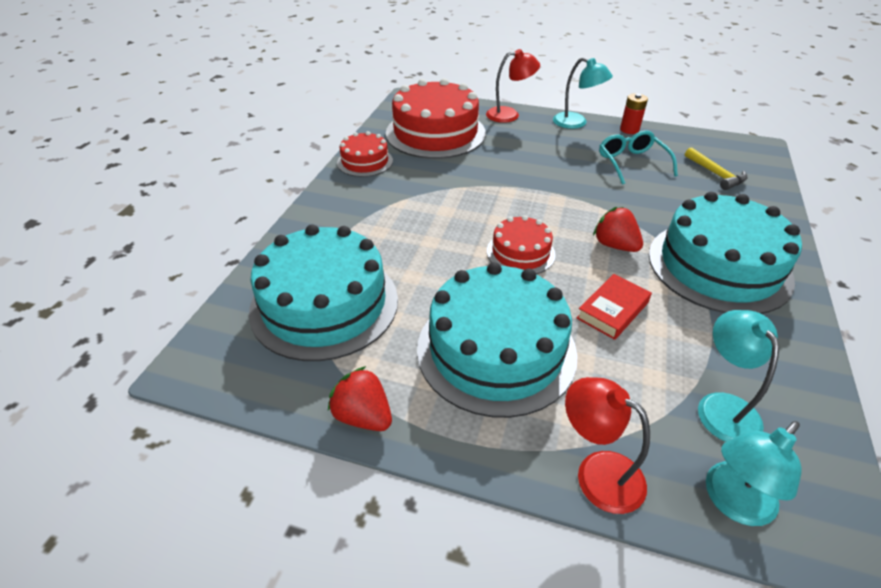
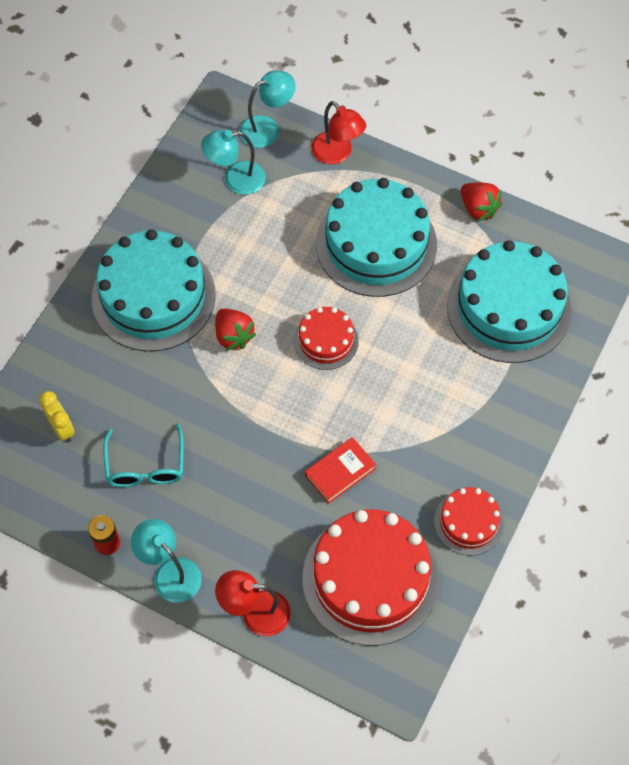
camera: 170 degrees left, 20 degrees up
red book [577,274,652,340] -> red book moved to [305,437,376,504]
yellow hammer [685,147,747,190] -> yellow clock [39,391,75,442]
turquoise lamp [698,310,779,442] -> turquoise lamp turned 75 degrees clockwise [201,130,266,195]

